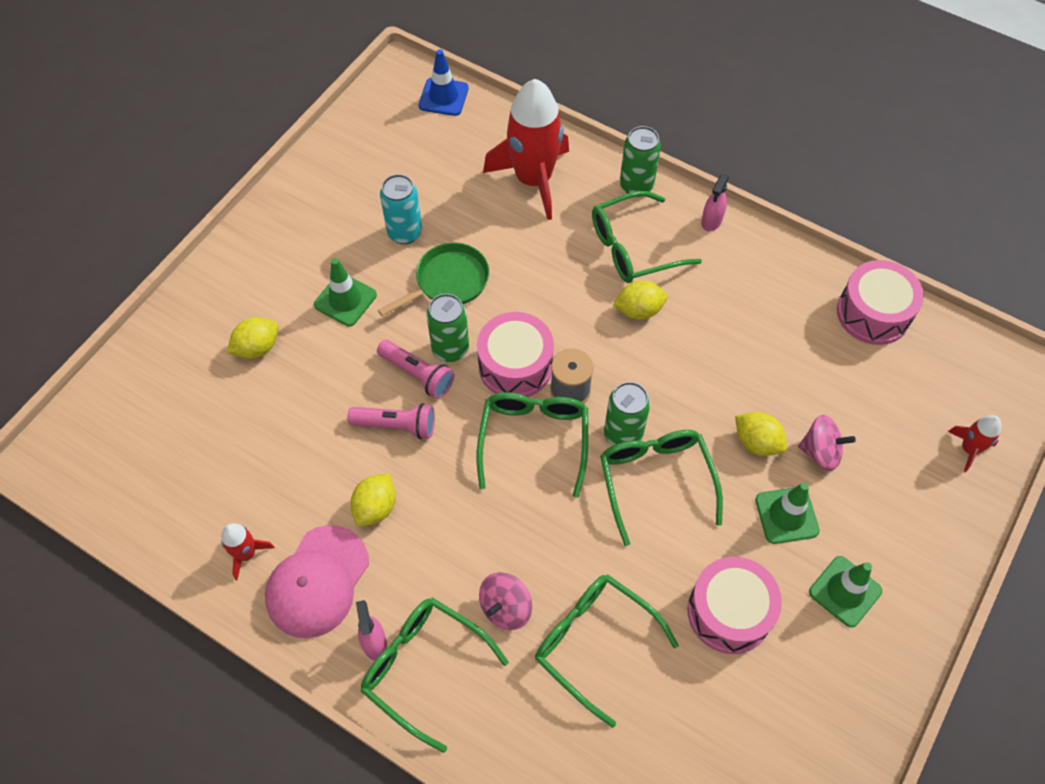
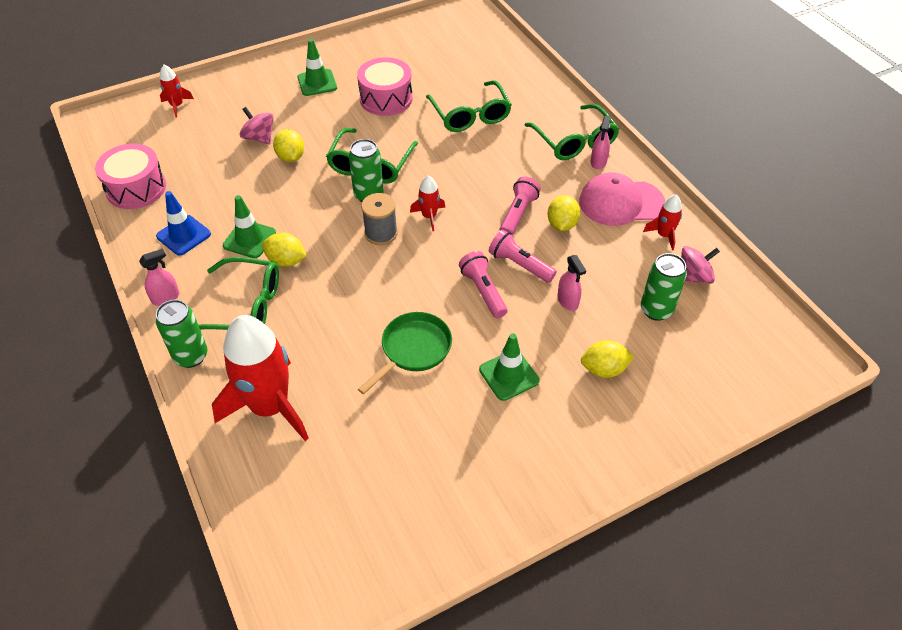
camera: 150 degrees left, 10 degrees down
pink cap [265,525,369,638] -> pink cap turned 150 degrees counterclockwise [579,172,665,226]
yellow lemon [350,473,396,526] -> yellow lemon turned 45 degrees counterclockwise [547,195,580,231]
green pan [378,243,489,316] -> green pan turned 135 degrees clockwise [358,312,452,394]
turquoise can [380,174,422,244] -> none
blue traffic cone [419,49,469,116] -> blue traffic cone moved to [156,191,211,255]
green can [426,294,469,362] -> green can moved to [641,253,687,321]
green glasses [476,392,588,498] -> red rocket [410,176,445,231]
pink drum [477,312,554,397] -> none
pink spinning top [479,572,532,630] -> pink spinning top moved to [681,246,720,284]
green traffic cone [755,482,820,544] -> green traffic cone moved to [223,195,276,258]
none -> pink flashlight [500,177,541,236]
none -> pink spray bottle [557,255,586,311]

